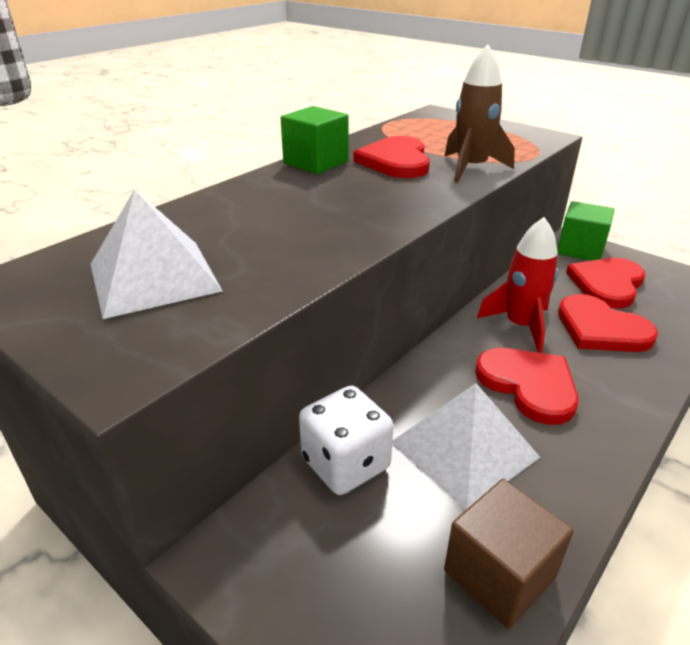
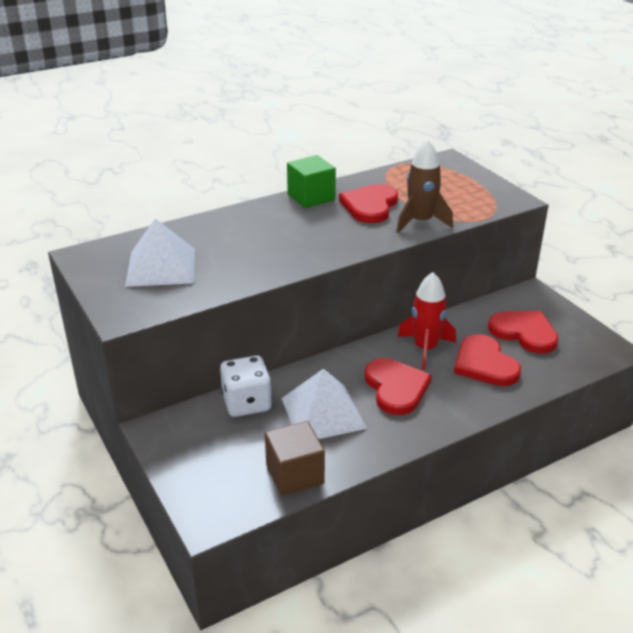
camera: 20 degrees right, 0 degrees up
green cube [557,201,614,261] -> none
red heart [566,258,645,308] -> red heart turned 75 degrees clockwise [488,311,559,354]

